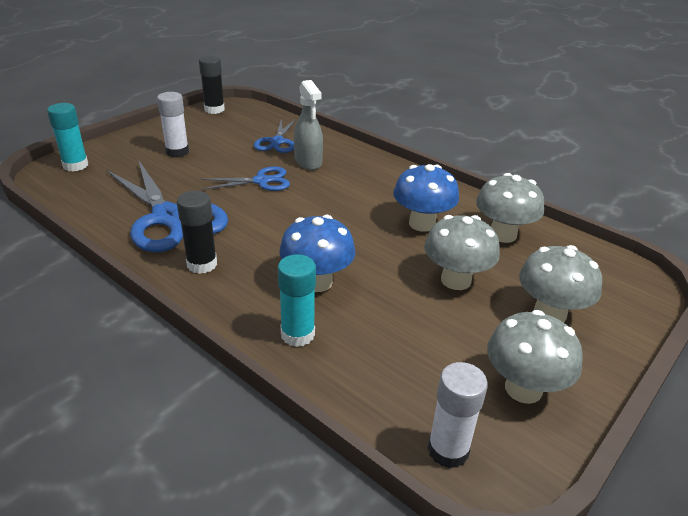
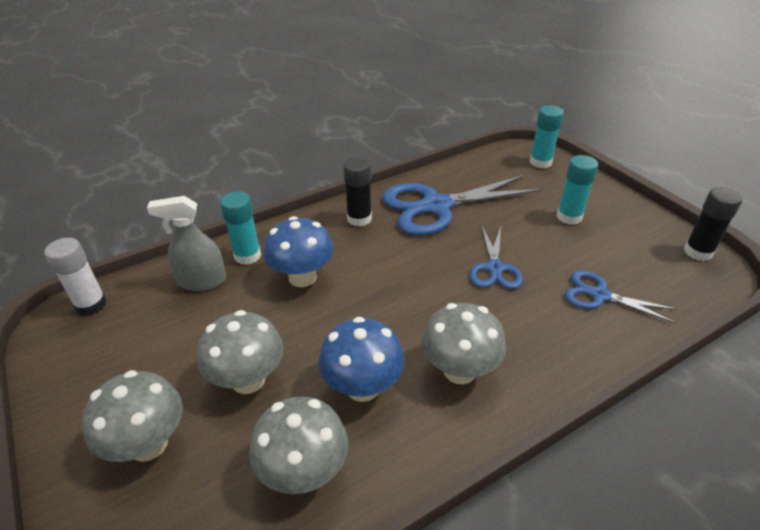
camera: 110 degrees right, 5 degrees up
white glue stick [157,92,189,157] -> turquoise glue stick [557,155,598,225]
grey spray bottle [294,80,323,170] -> grey spray bottle moved to [147,196,226,291]
grey mushroom [487,310,583,404] -> grey mushroom moved to [422,303,506,384]

